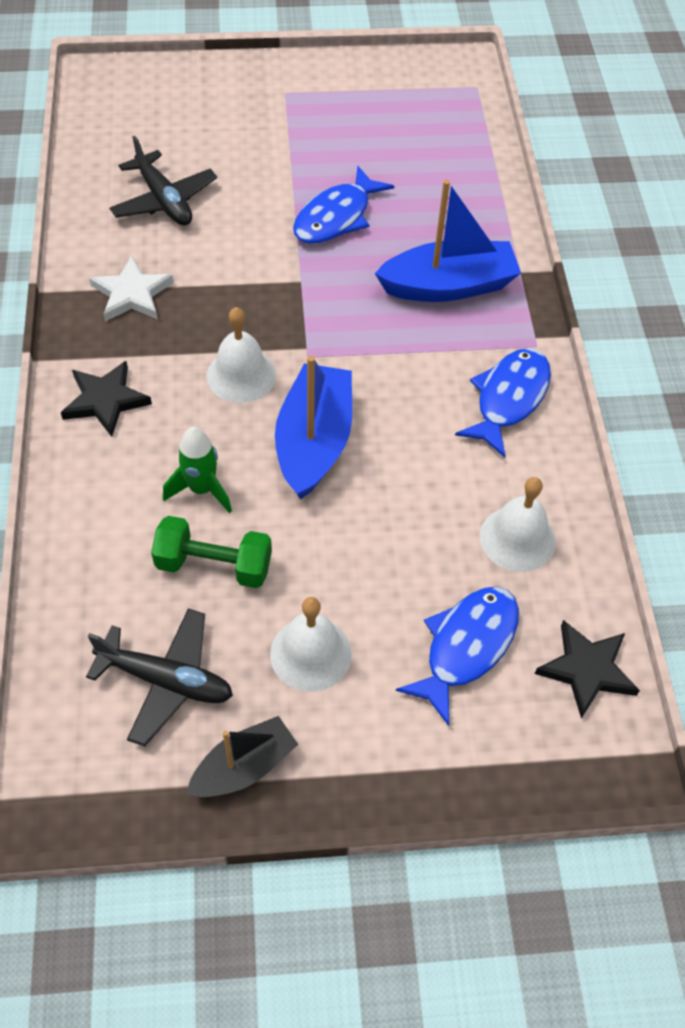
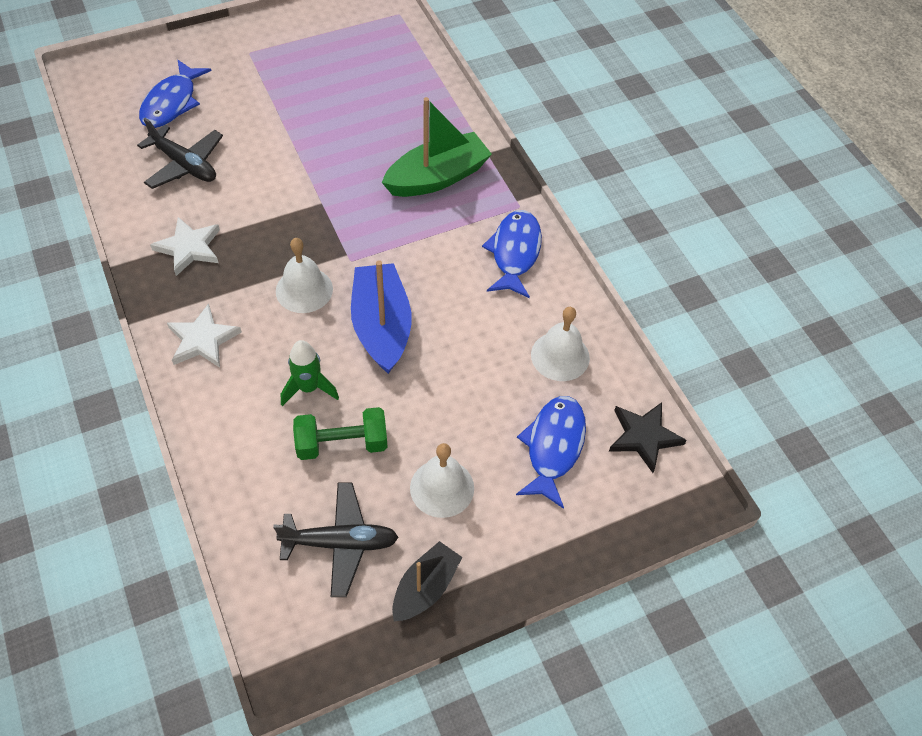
camera: 20 degrees left, 0 degrees up
black star [61,361,152,437] -> white star [167,303,242,367]
blue fish [293,166,394,244] -> blue fish moved to [139,60,212,128]
blue boat [375,179,521,302] -> green boat [382,97,492,197]

